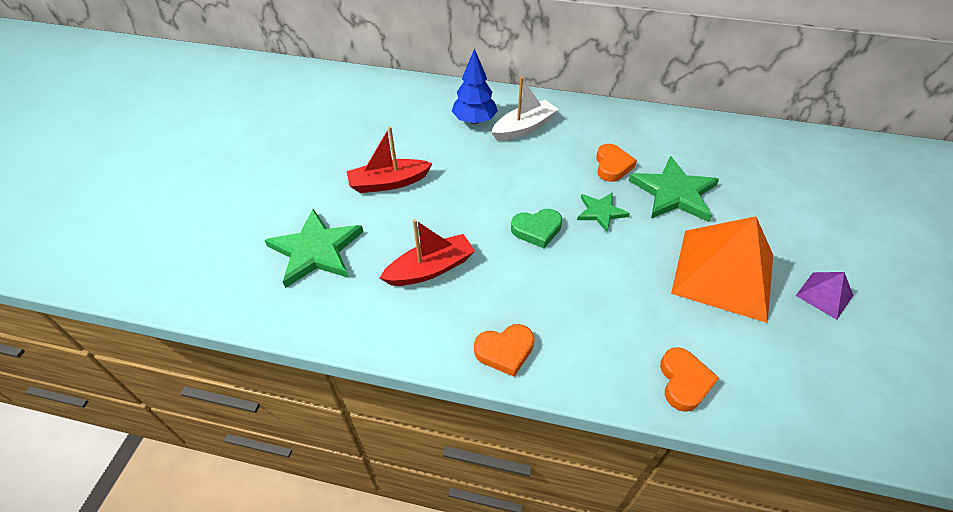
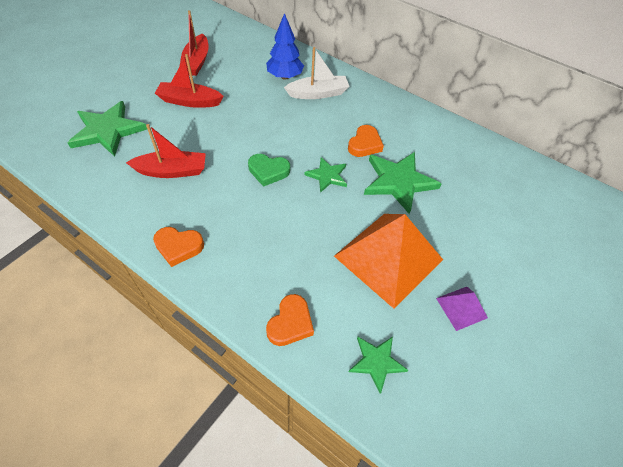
camera: 20 degrees right, 5 degrees up
none -> red boat [179,10,209,76]
none -> green star [349,337,408,394]

